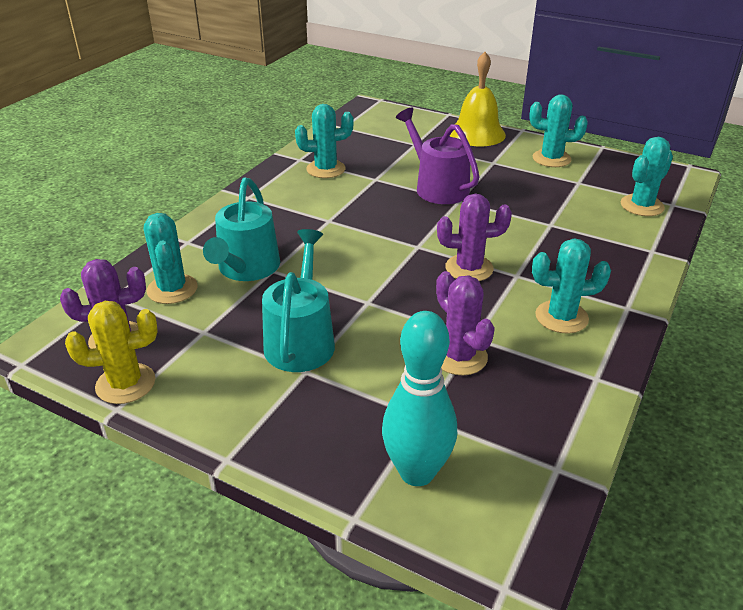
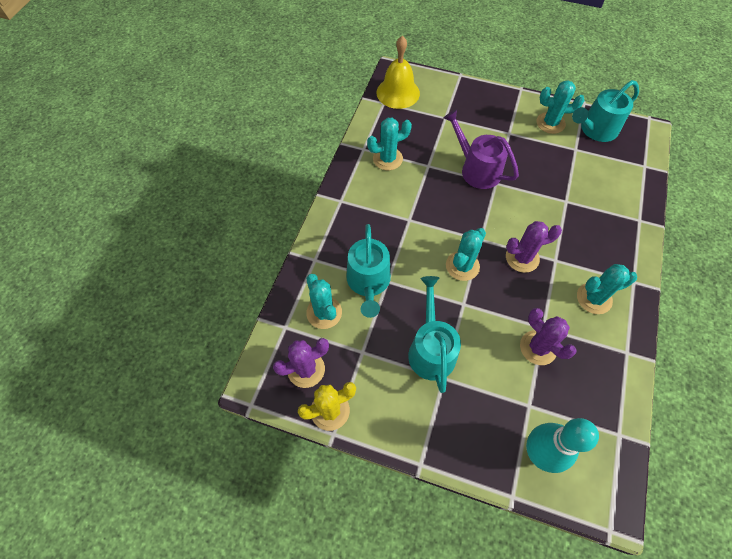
camera: 10 degrees left, 25 degrees up
yellow bell [450,52,506,146] -> yellow bell moved to [376,36,420,109]
turquoise cactus [620,137,673,216] -> turquoise cactus moved to [446,228,486,281]
none -> turquoise watering can [572,80,639,142]

